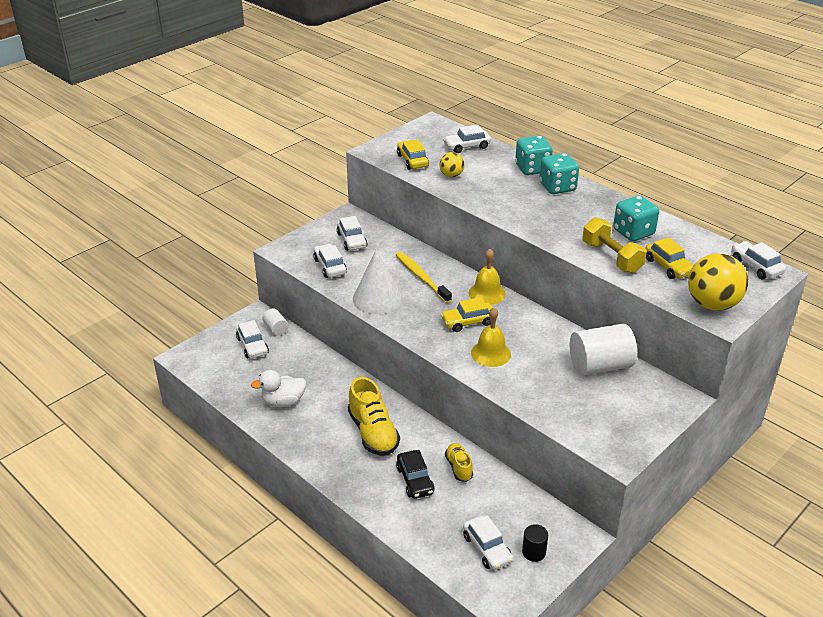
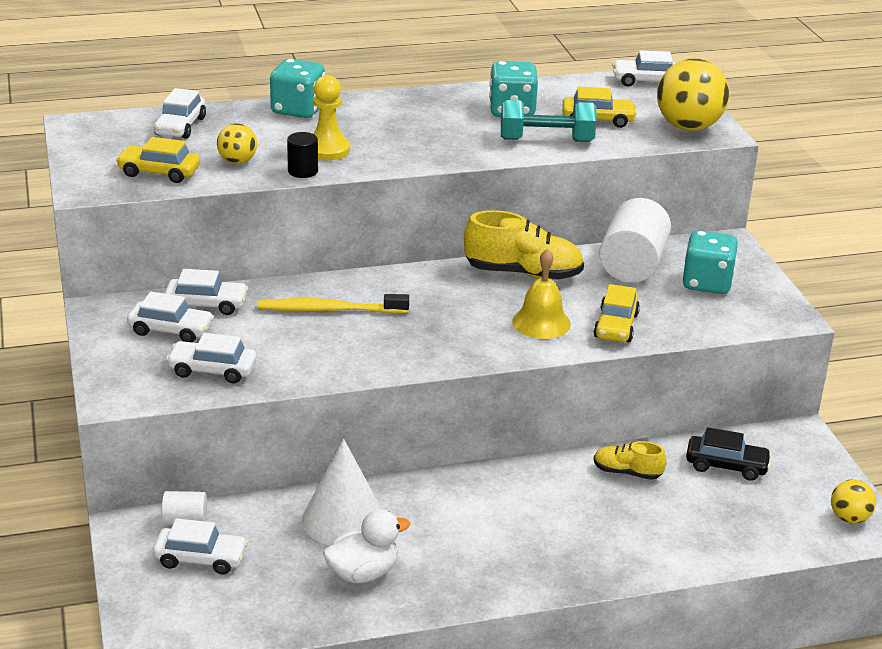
camera: 60 degrees left, 5 degrees down
white duck [251,370,306,407] -> white duck turned 135 degrees counterclockwise [323,509,410,583]
yellow shoe [348,377,400,456] -> yellow shoe moved to [464,210,584,280]
white cone [353,249,402,314] -> white cone moved to [302,439,382,546]
black car [396,450,435,499] -> black car moved to [686,427,772,481]
yellow car [441,297,493,332] -> yellow car moved to [593,284,640,342]
white car [463,516,513,570] -> white car moved to [164,269,248,315]
yellow bell [469,249,506,305] -> none
black cylinder [522,524,548,562] -> black cylinder moved to [287,132,318,178]
turquoise dice [539,153,579,194] -> turquoise dice moved to [683,230,738,294]
yellow dumbbell [582,217,647,273] -> turquoise dumbbell [501,100,597,142]
none -> yellow pawn [313,75,350,160]
none -> yellow ball [831,479,876,524]

